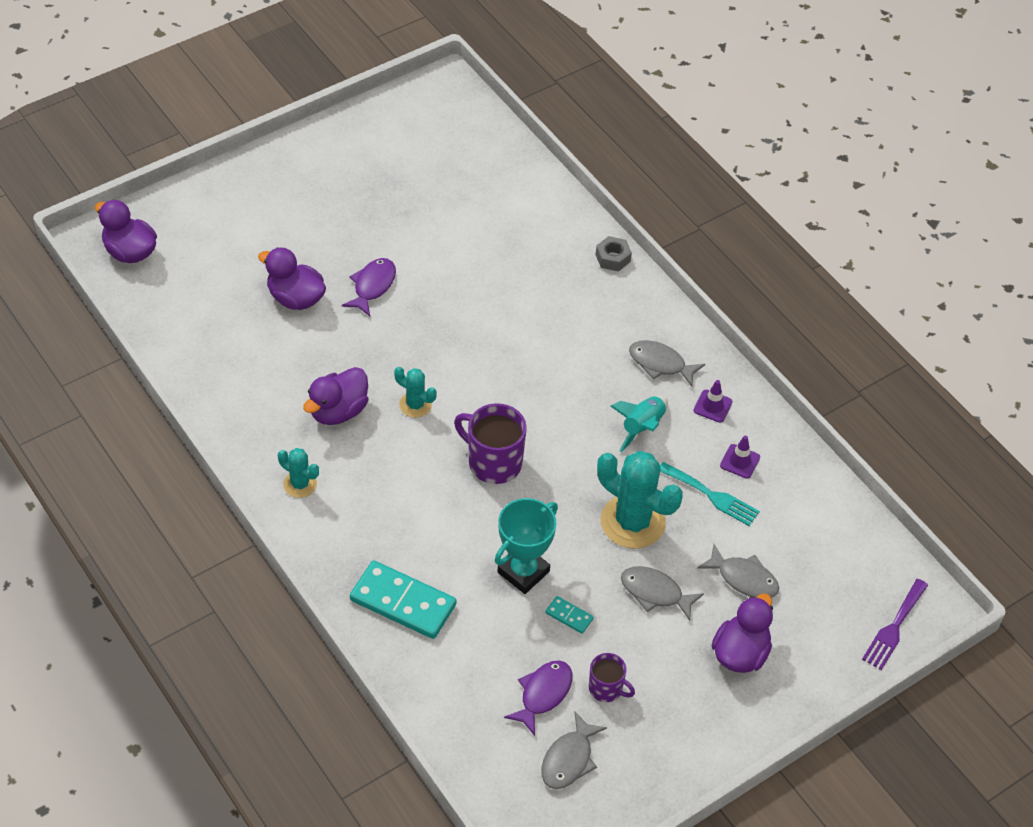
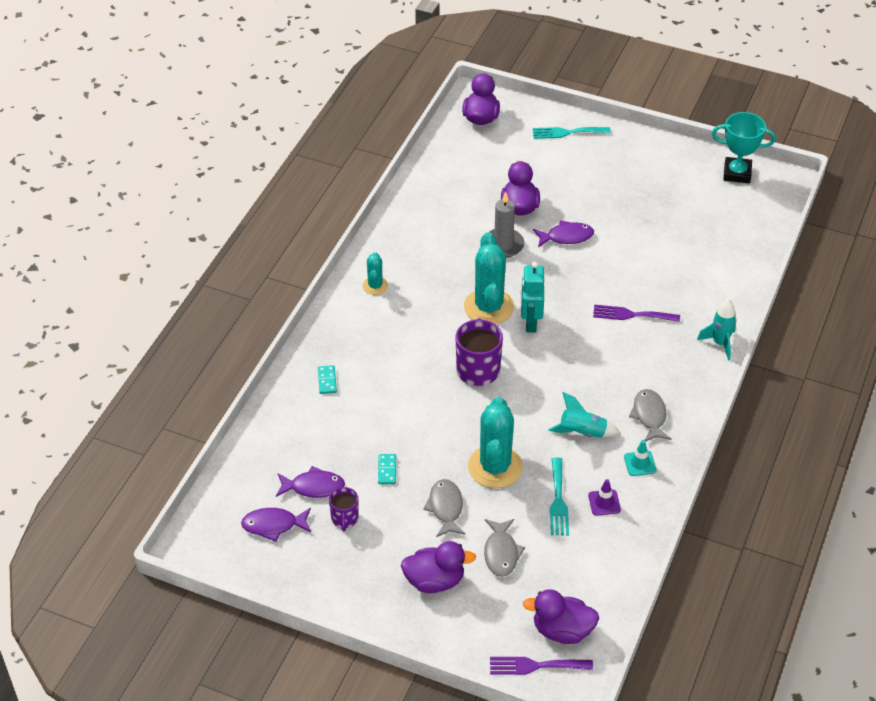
camera: 60 degrees right, 5 degrees down
purple duck [303,367,368,425] -> purple duck moved to [523,589,599,644]
turquoise domino [350,561,457,639] -> turquoise domino [318,365,337,394], size x0.45
turquoise cactus [394,367,437,418] -> turquoise cactus [464,232,514,324], size x1.94
turquoise trophy [494,498,558,594] -> turquoise trophy moved to [712,112,776,183]
grey fish [541,712,607,789] -> purple fish [241,508,311,542]
grey nut [596,236,632,272] -> turquoise rocket [697,299,736,361]
purple traffic cone [693,380,733,423] -> turquoise traffic cone [624,440,657,476]
none -> grey candle [489,192,524,258]
none -> turquoise robot [521,262,544,333]
none -> turquoise fork [533,127,611,139]
none -> purple fork [593,305,680,322]

